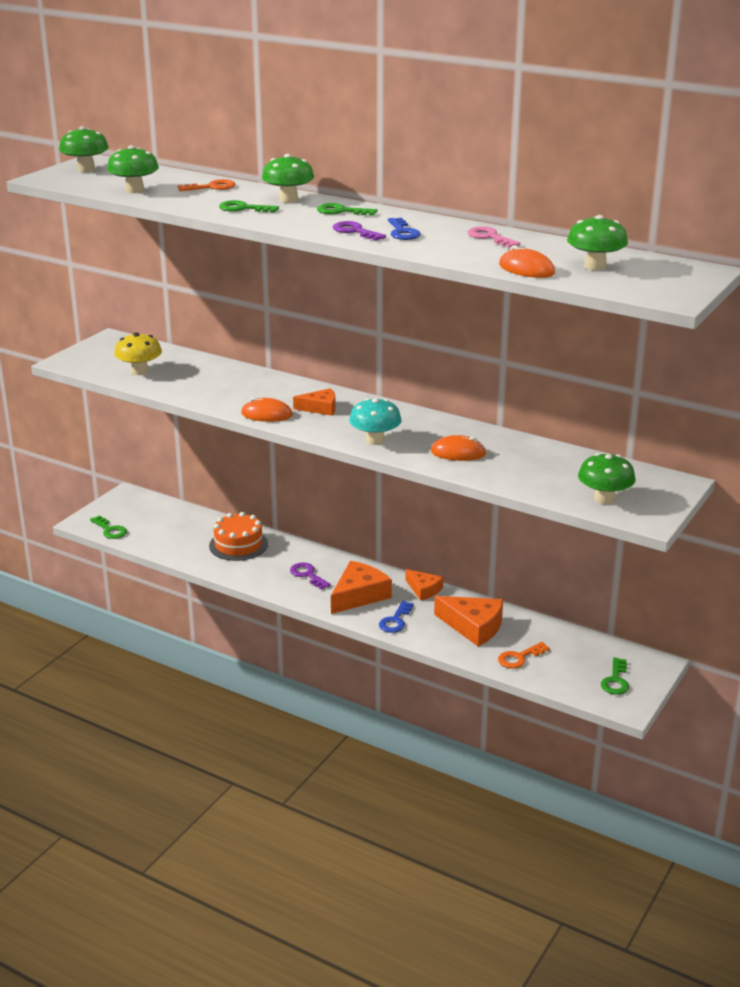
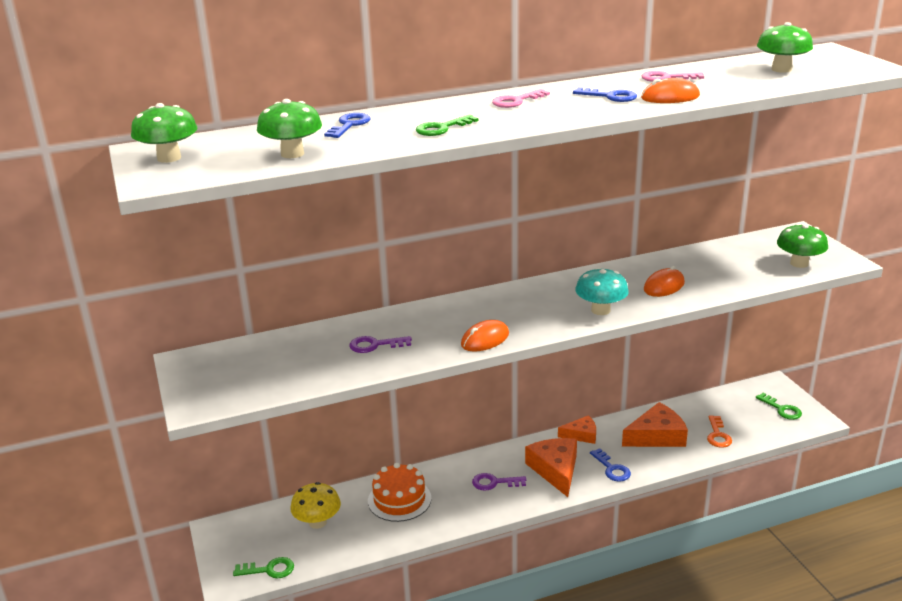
camera: 50 degrees left, 0 degrees up
yellow mushroom [114,333,162,375] -> yellow mushroom moved to [291,482,341,529]
orange key [178,179,235,191] -> blue key [324,113,370,138]
green mushroom [262,154,314,203] -> none
orange cheese [293,388,336,416] -> none
green key [317,203,377,216] -> pink key [492,89,550,108]
purple key [333,221,386,241] -> purple key moved to [349,336,412,353]
orange mouse [499,245,555,278] -> orange mouse moved to [641,78,700,103]

